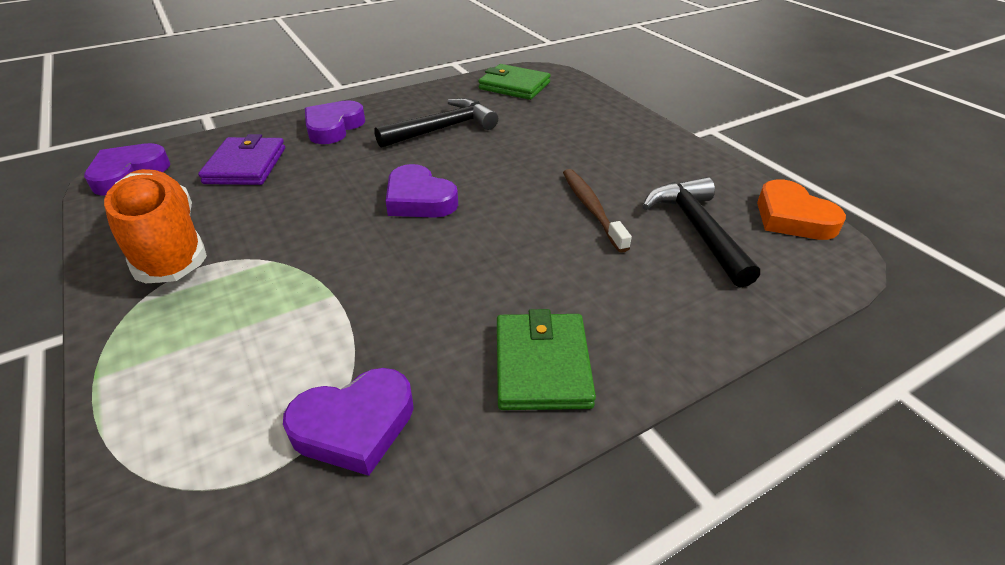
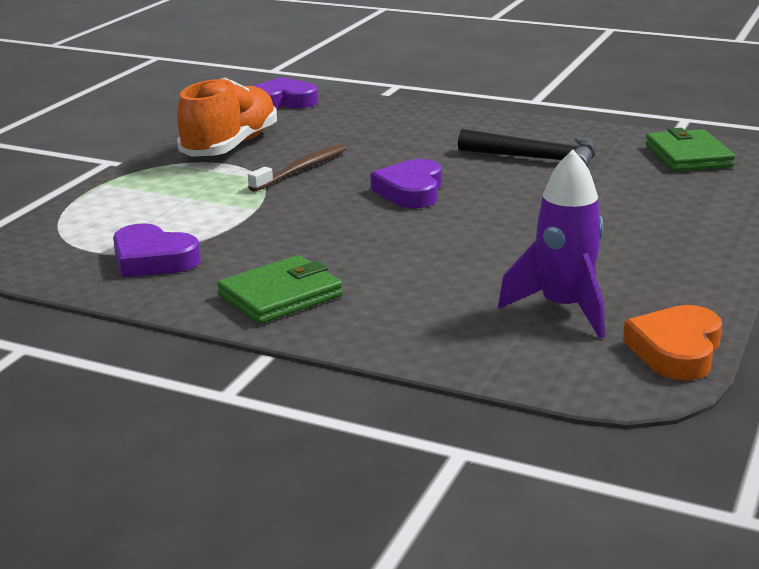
camera: 55 degrees right, 15 degrees down
purple wallet [198,134,285,185] -> none
purple heart [305,100,365,144] -> none
brown toothbrush [563,169,632,253] -> brown toothbrush moved to [248,144,347,192]
black hammer [642,177,760,288] -> purple rocket [498,150,605,339]

